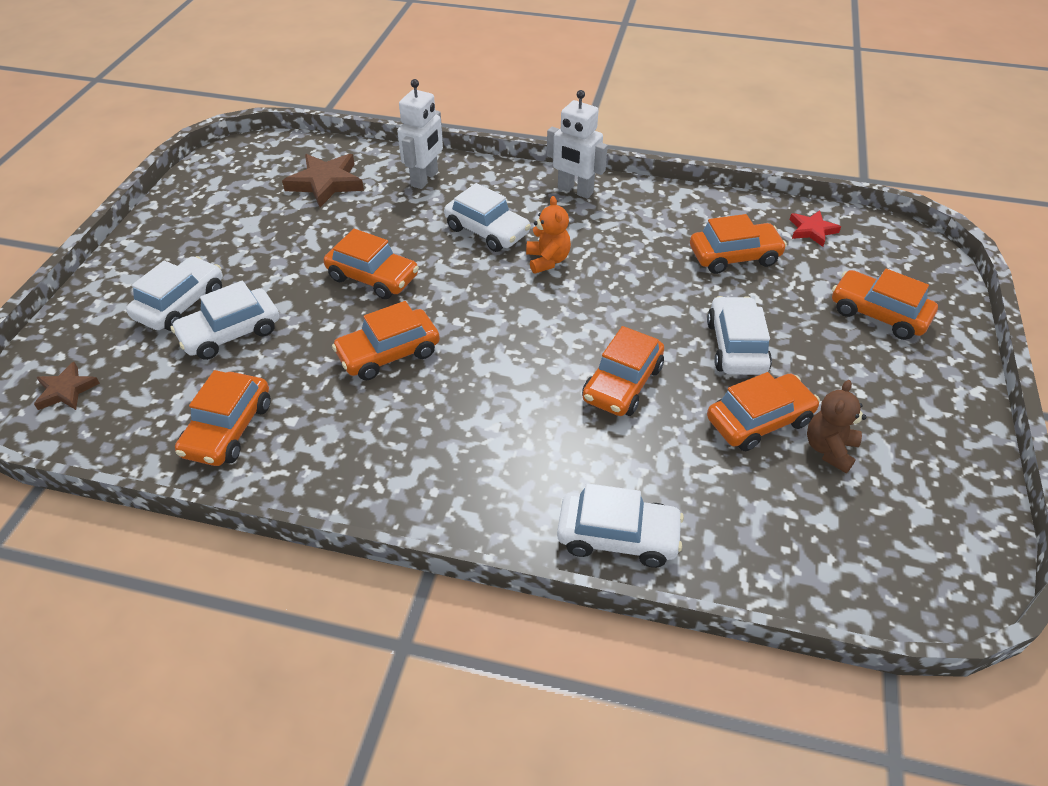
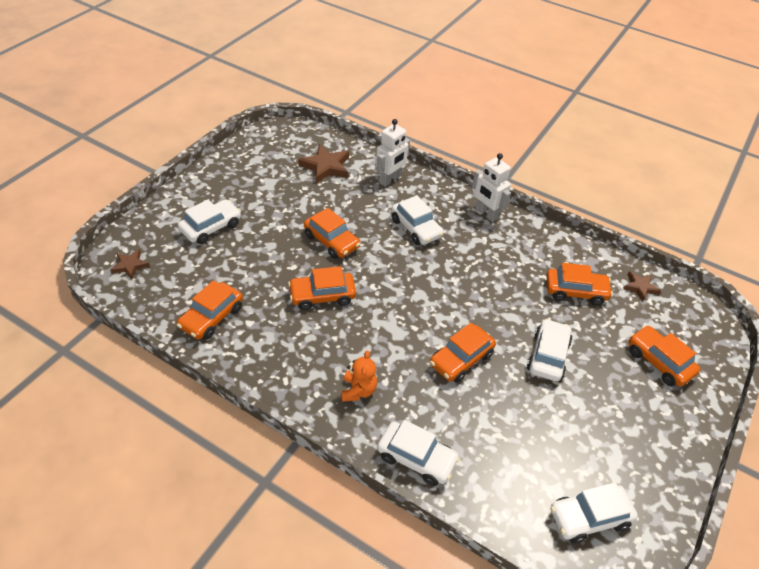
camera: 15 degrees right, 0 degrees up
white car [171,281,279,360] -> white car moved to [550,482,638,543]
orange teddy bear [526,196,571,274] -> orange teddy bear moved to [341,351,377,402]
orange car [707,372,820,451] -> none
red star [789,210,841,247] -> brown star [623,271,661,302]
brown teddy bear [807,380,867,473] -> none

